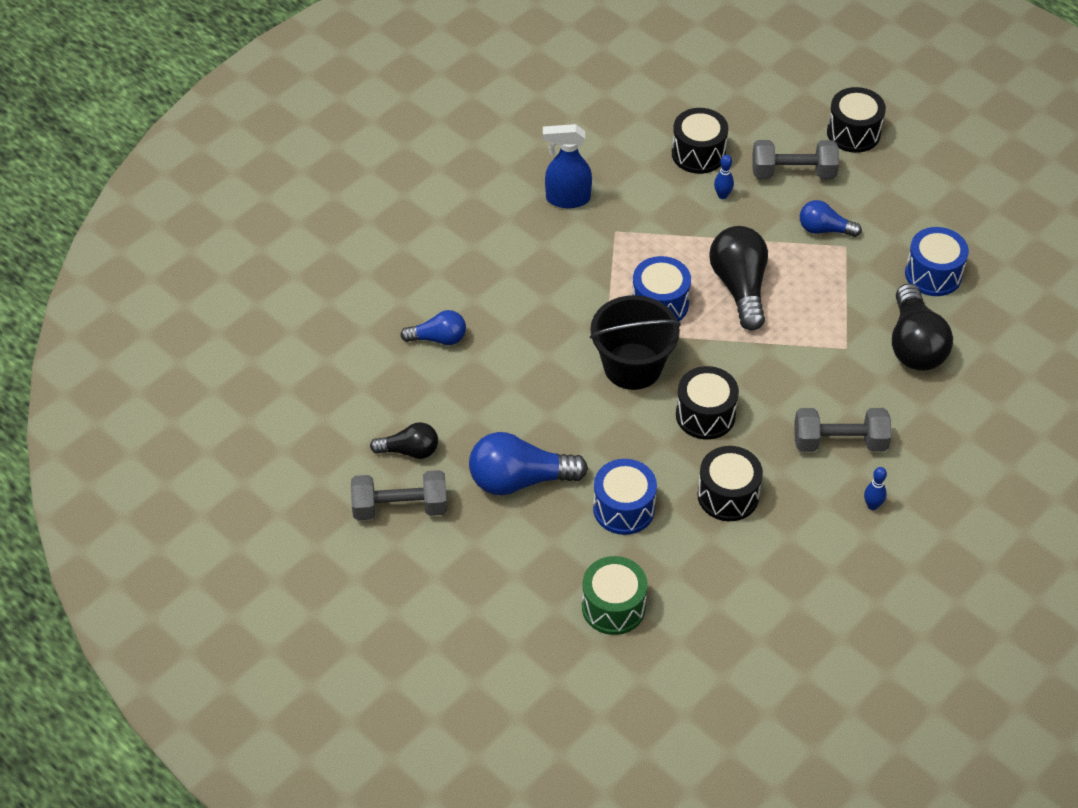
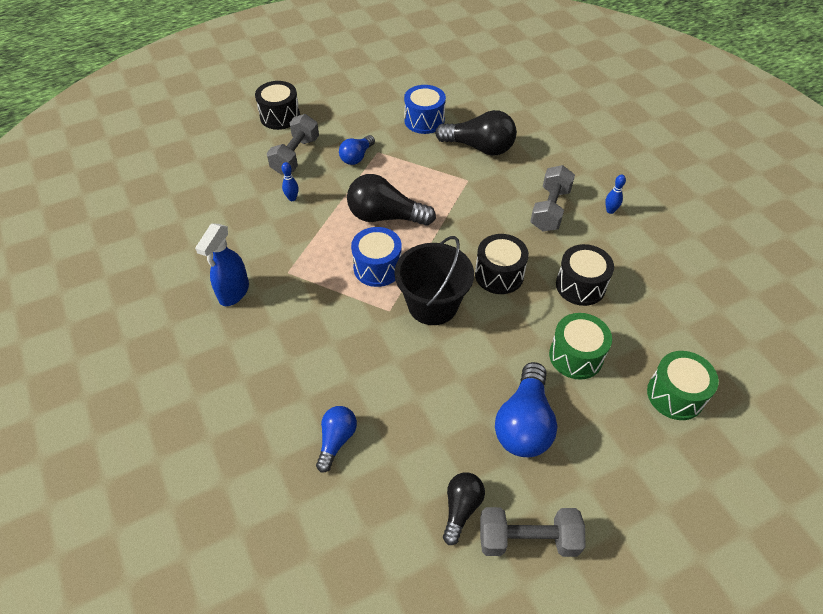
camera: 70 degrees left, 0 degrees up
grey dumbbell [351,470,447,520] -> grey dumbbell turned 75 degrees clockwise [480,507,586,557]
blue drum [593,459,657,535] -> green drum [549,313,612,380]
black drum [672,108,728,174] -> none

